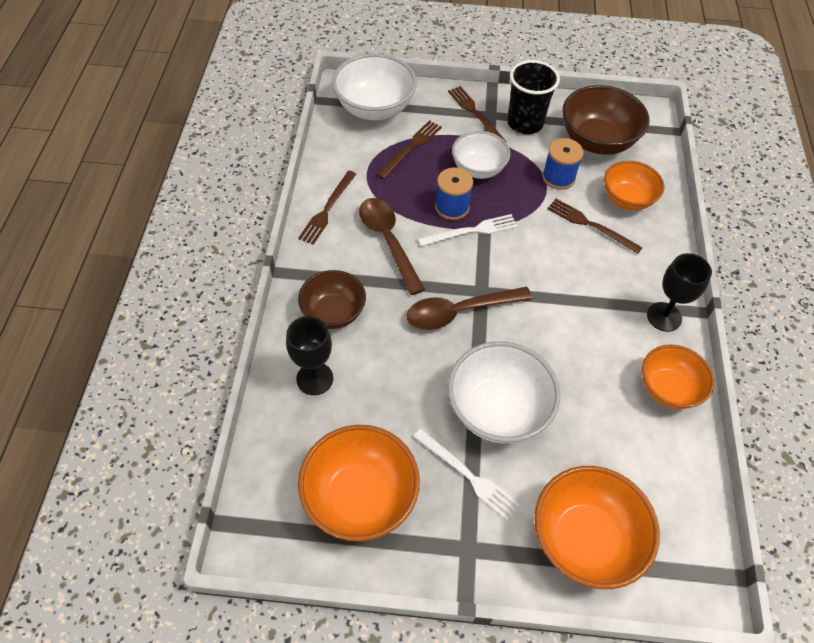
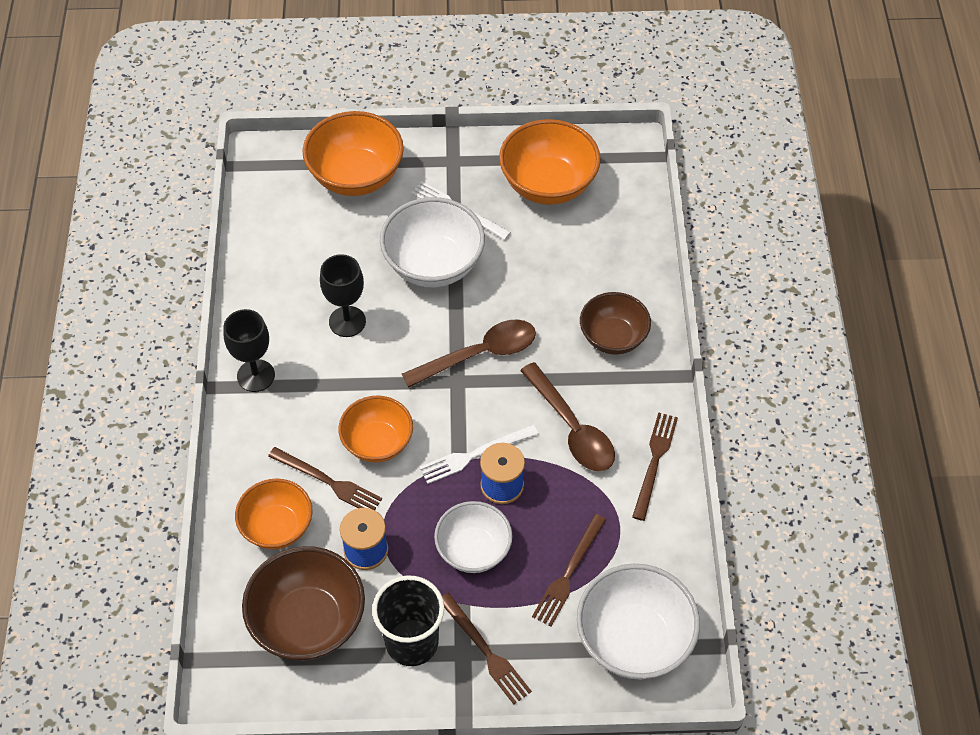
camera: 175 degrees right, 0 degrees up
black goblet [286,316,333,395] -> black goblet moved to [320,254,366,337]
orange bowl [642,345,714,409] -> orange bowl moved to [338,396,413,463]

